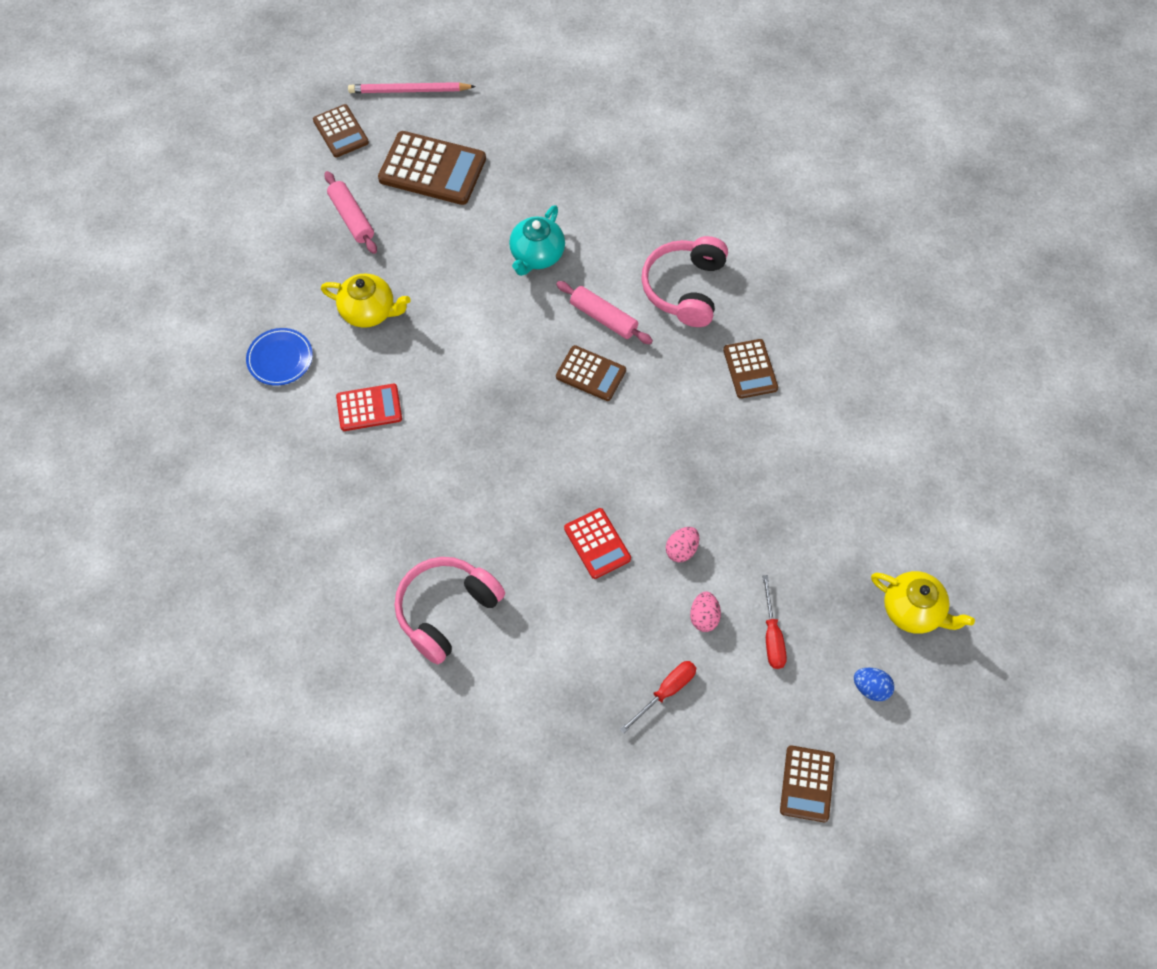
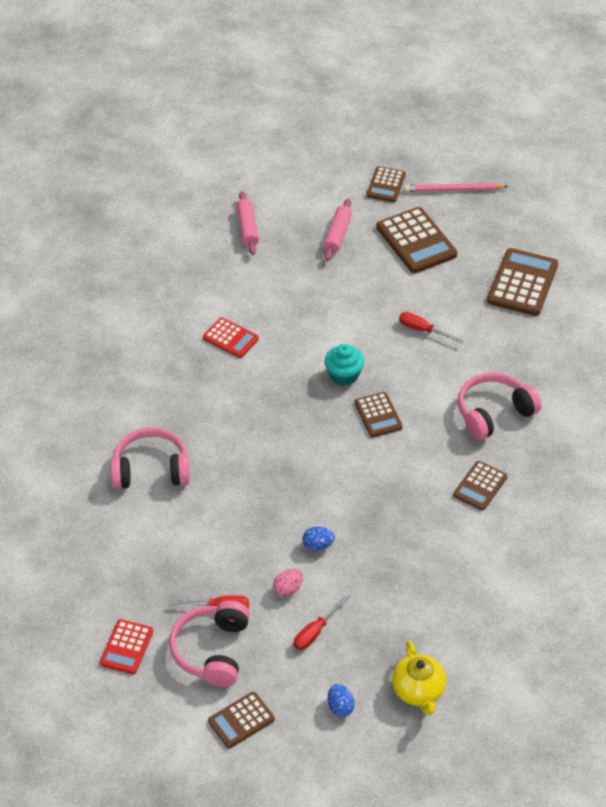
camera: 45 degrees right, 15 degrees down
blue plate [246,328,313,386] -> none
yellow teapot [321,274,411,328] -> none
pink pencil [348,82,476,93] -> pink pencil turned 45 degrees counterclockwise [404,183,508,192]
turquoise teapot [509,205,565,276] -> red screwdriver [399,312,464,343]
pink rolling pin [556,281,653,344] -> pink rolling pin moved to [236,191,259,255]
red calculator [564,508,631,579] -> red calculator moved to [100,619,153,674]
pink egg [666,527,699,562] -> blue egg [302,527,335,551]
none -> pink headphones [169,601,250,687]
none -> turquoise cupcake [325,344,364,386]
none -> brown calculator [487,248,558,316]

